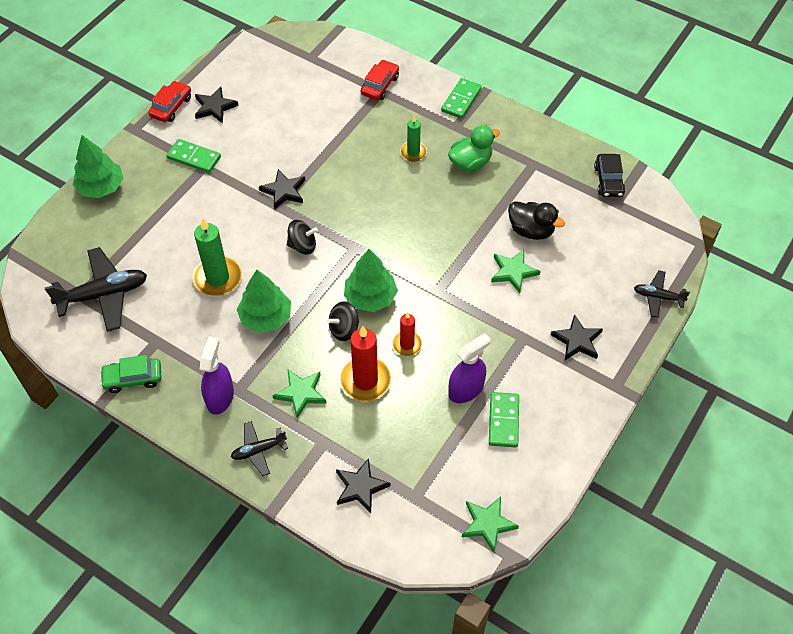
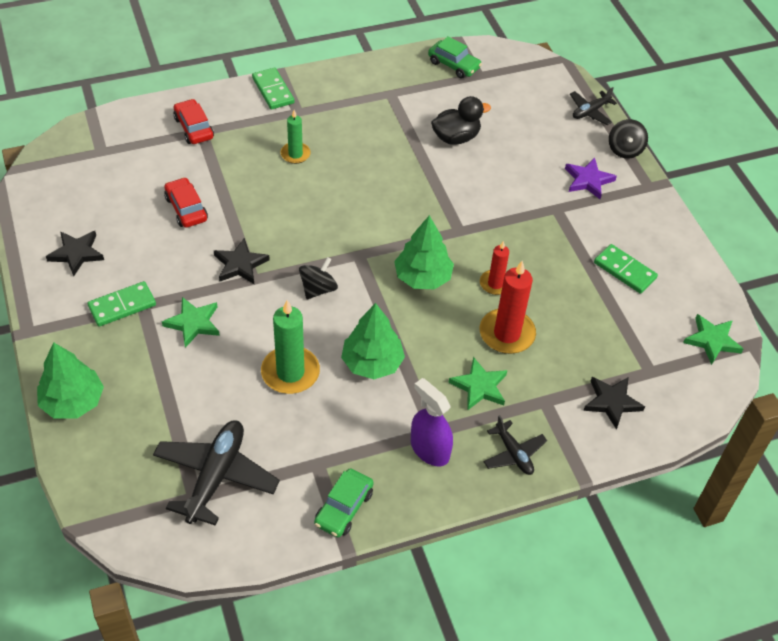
camera: 55 degrees left, 5 degrees down
red car [149,81,191,122] -> red car moved to [164,177,208,228]
black plane [231,421,288,476] -> black plane turned 45 degrees counterclockwise [483,415,547,475]
black spinning top [327,301,359,341] -> black spinning top moved to [609,119,648,159]
green duck [448,125,500,171] -> none
purple spray bottle [448,333,491,403] -> none
green star [491,249,541,293] -> green star moved to [162,297,220,348]
black star [551,314,603,360] -> purple star [565,157,617,199]
black car [594,154,625,197] -> green car [428,36,482,79]

